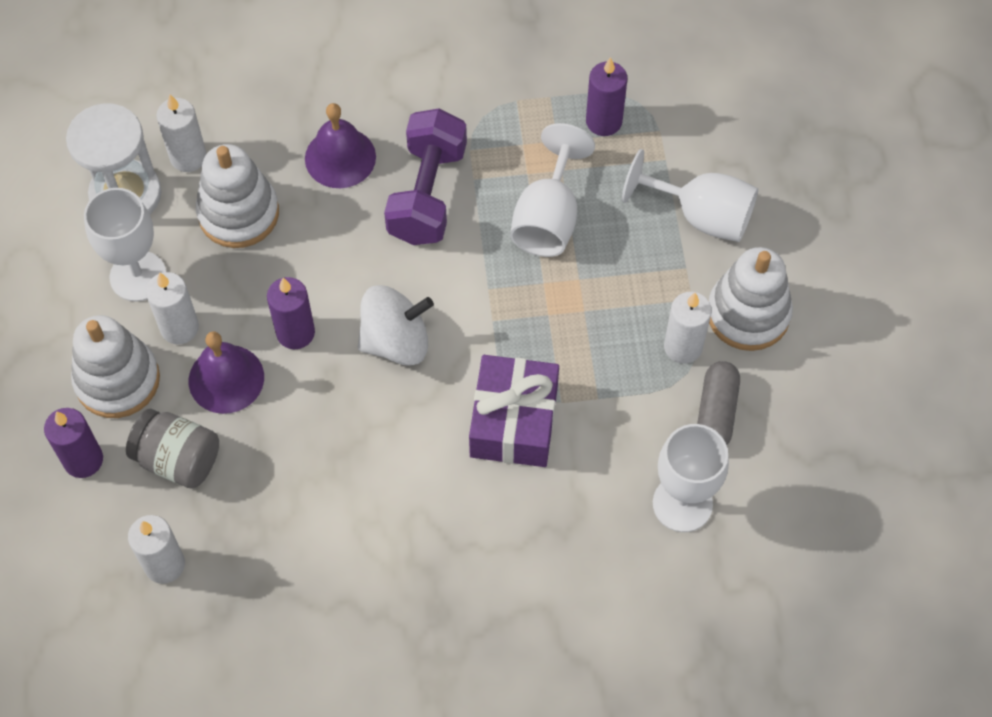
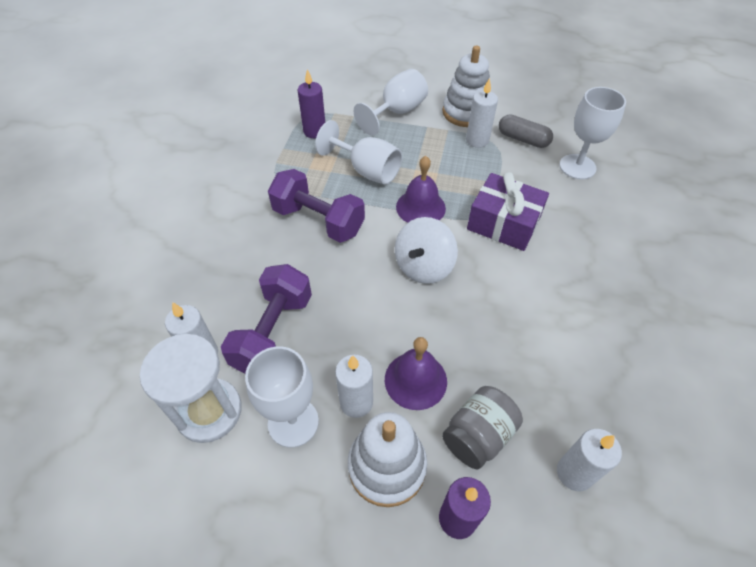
camera: 70 degrees left, 10 degrees down
white stacking toy [196,144,279,248] -> purple dumbbell [221,264,312,374]
purple candle [267,277,315,349] -> none
purple bell [305,103,376,188] -> purple bell moved to [396,156,446,223]
white spinning top [357,285,434,366] -> white spinning top turned 150 degrees counterclockwise [395,217,458,284]

